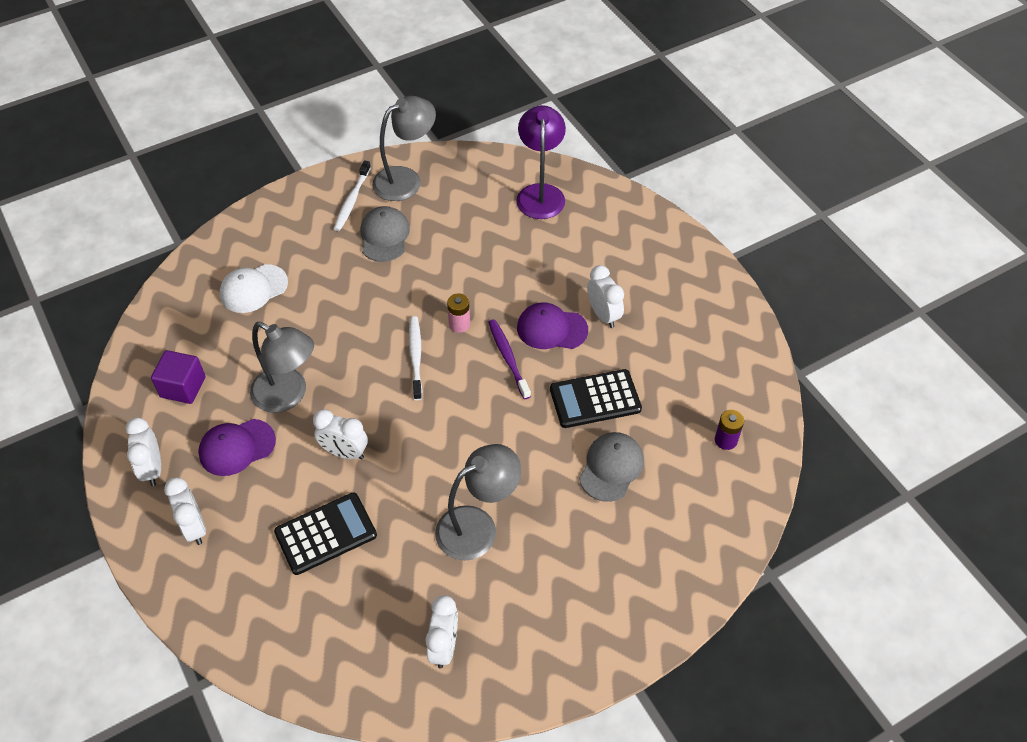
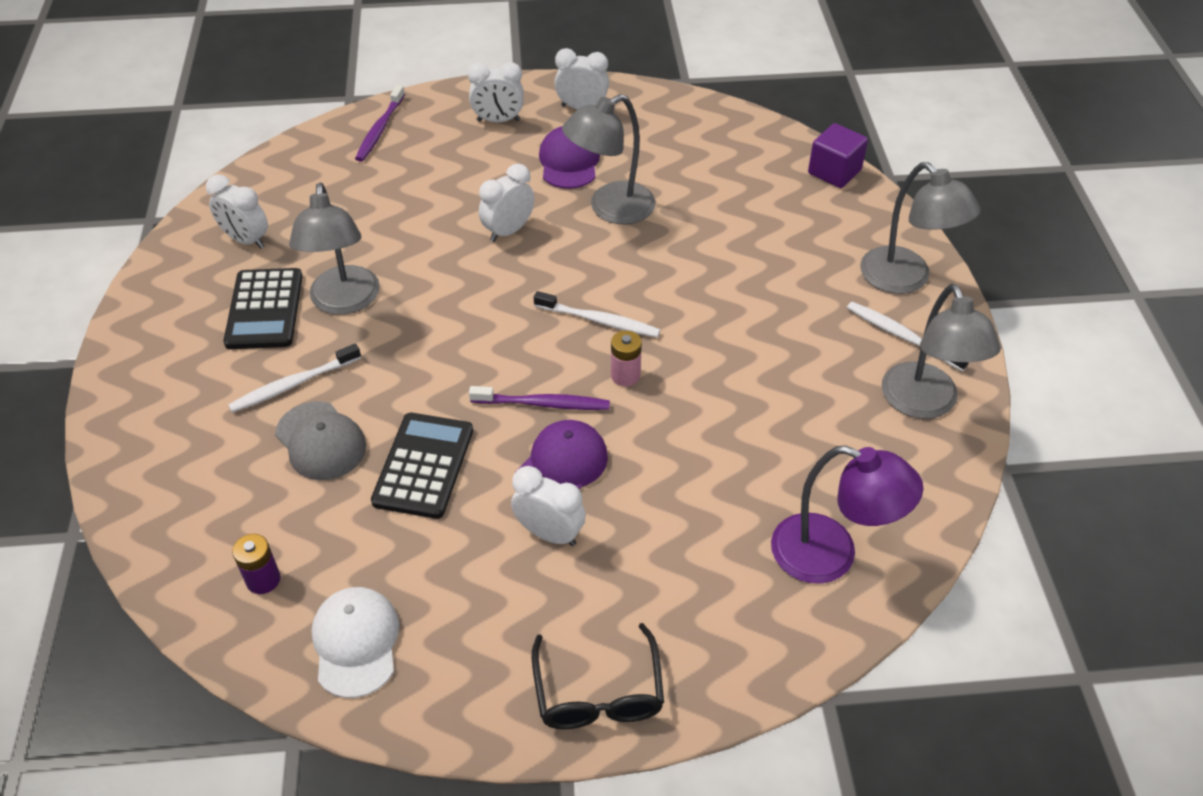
camera: 115 degrees right, 5 degrees down
purple cube [151,350,206,404] -> purple cube moved to [808,123,868,188]
white cap [220,264,288,313] -> white cap moved to [311,587,400,698]
black calculator [274,493,377,575] -> black calculator moved to [223,268,303,349]
grey cap [361,206,410,262] -> none
white clock [587,265,624,328] -> white clock turned 150 degrees counterclockwise [511,466,586,546]
none -> white toothbrush [228,343,361,413]
none -> purple toothbrush [355,85,405,162]
none -> black glasses [532,623,664,729]
none -> grey lamp [860,162,981,294]

